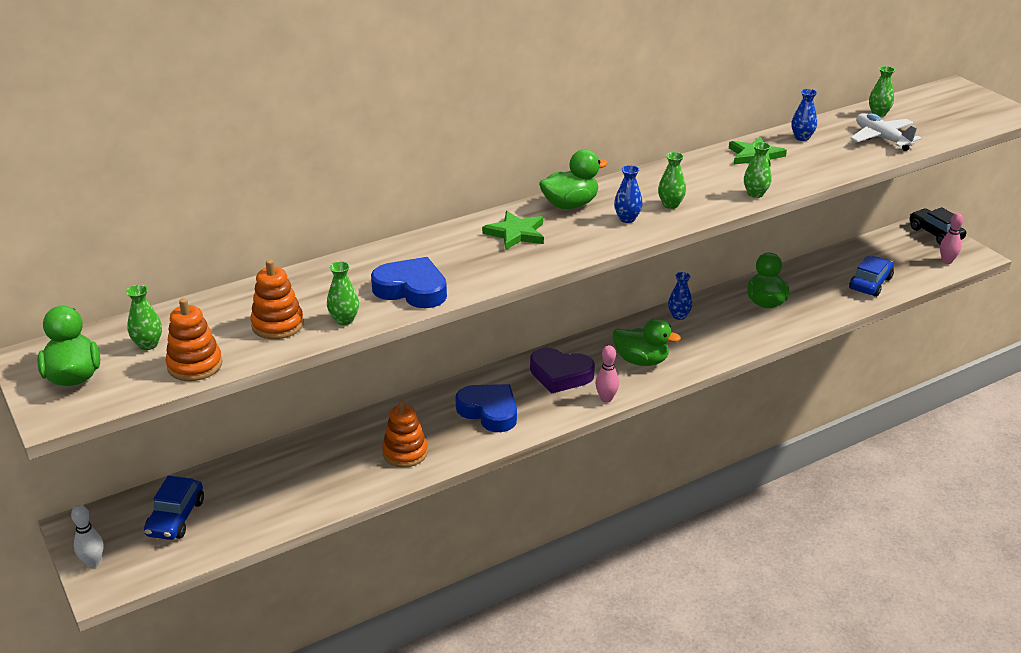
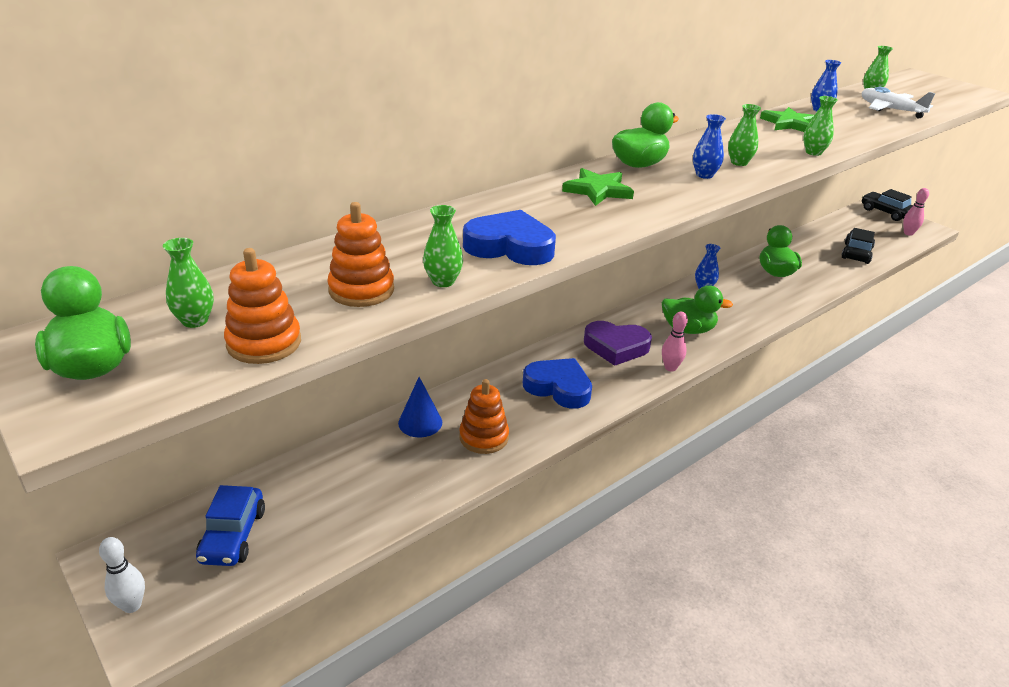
camera: 10 degrees left, 0 degrees up
blue car [849,255,894,297] -> black car [842,228,875,264]
none -> blue cone [398,377,442,438]

